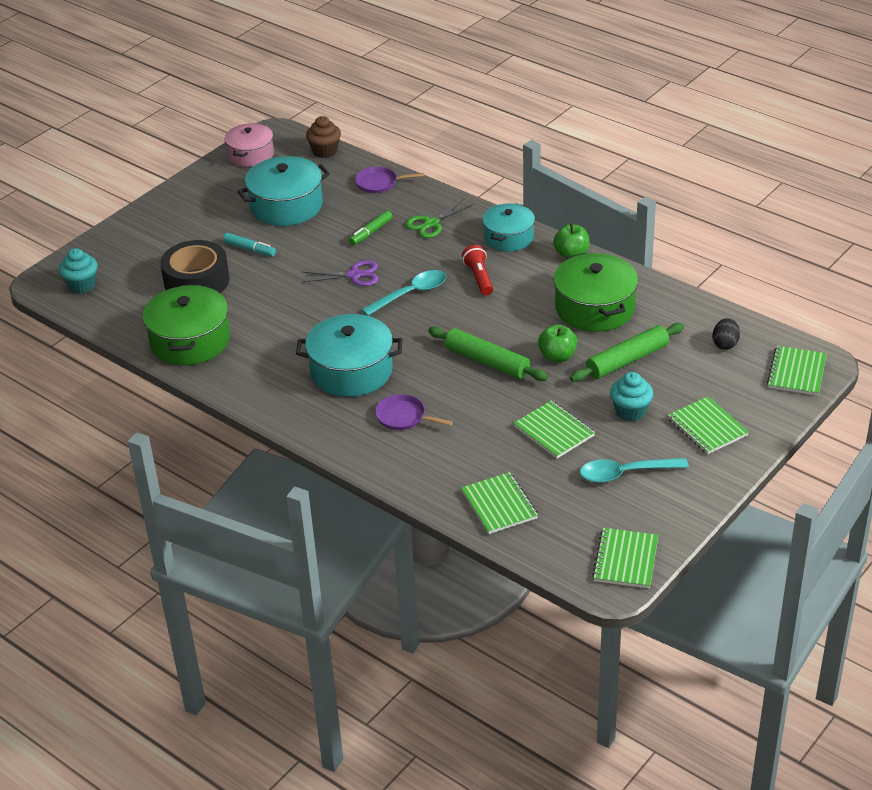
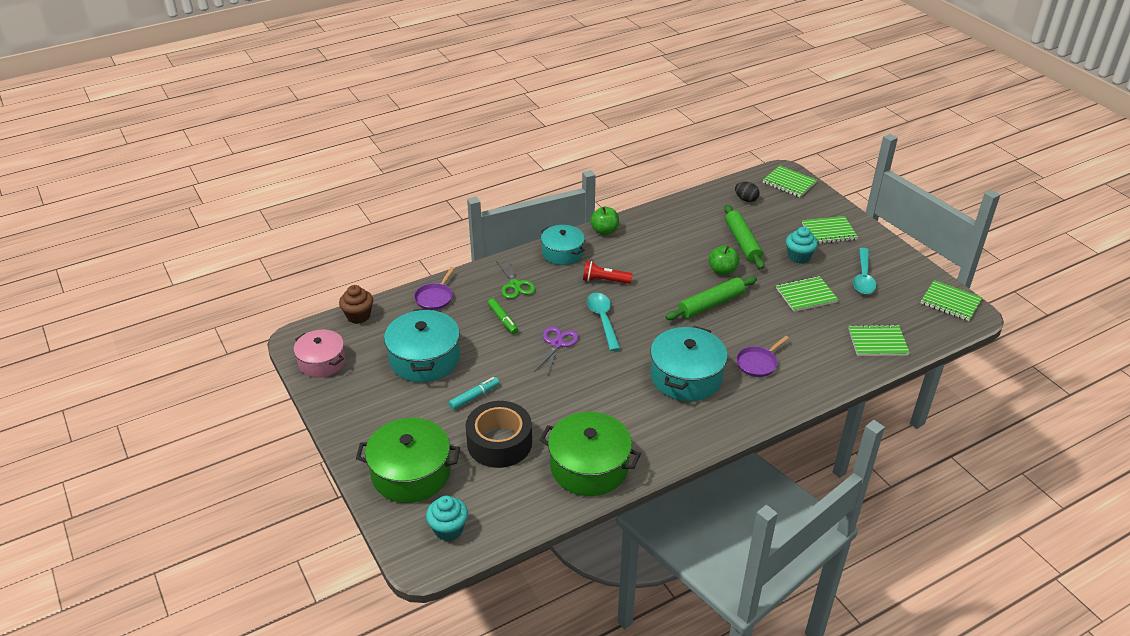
camera: 70 degrees left, 0 degrees up
green pot [553,253,638,332] -> green pot moved to [356,418,460,503]

